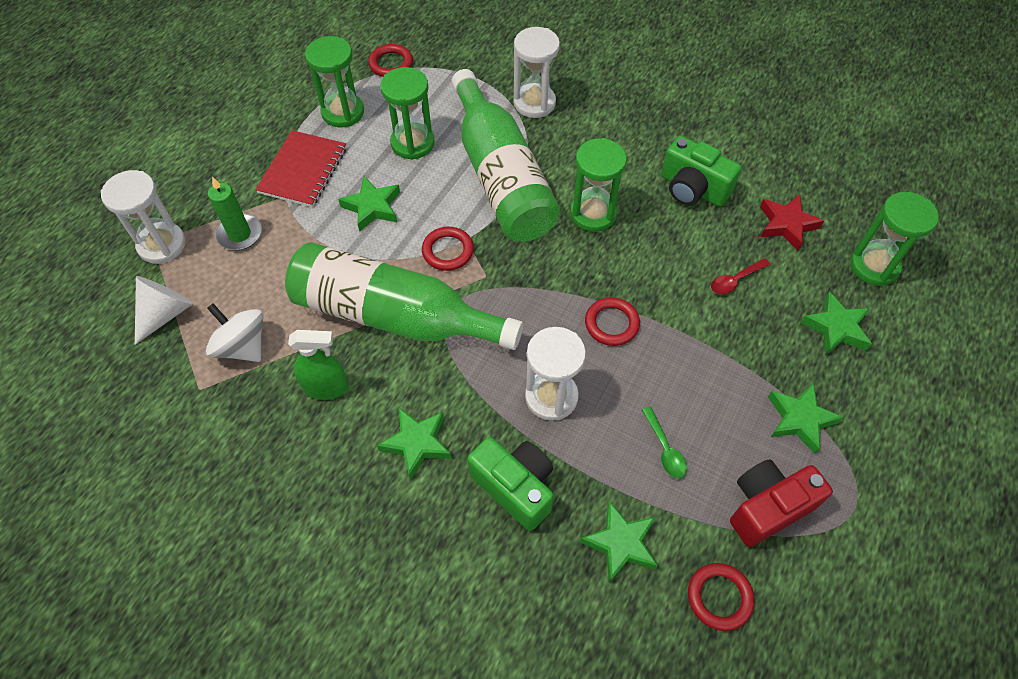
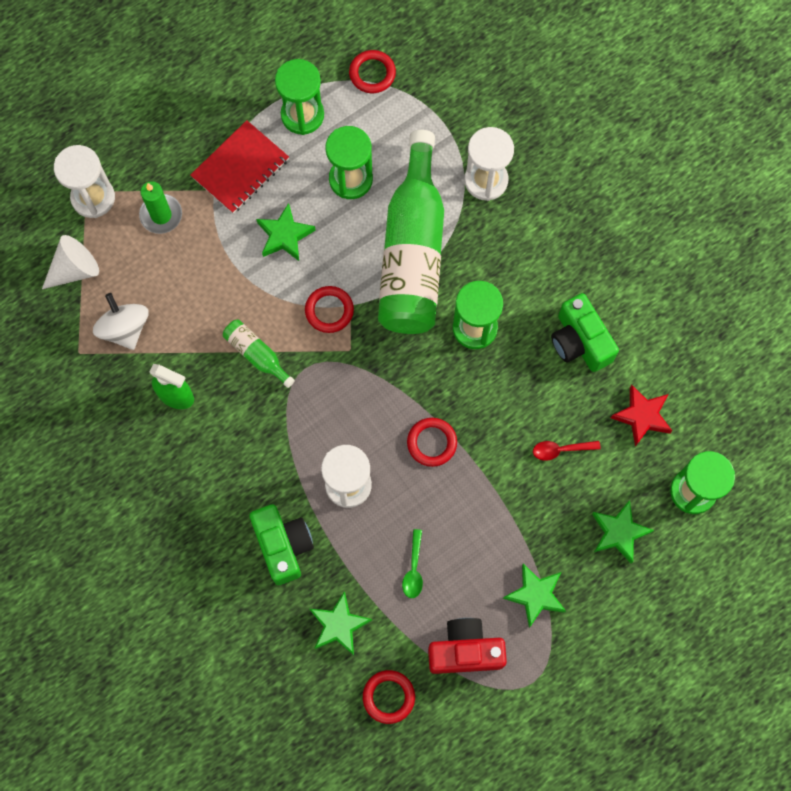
camera: 25 degrees right, 15 degrees up
green bottle [285,242,523,350] -> green bottle [223,319,295,388], size x0.41
green star [377,408,452,480] -> none

